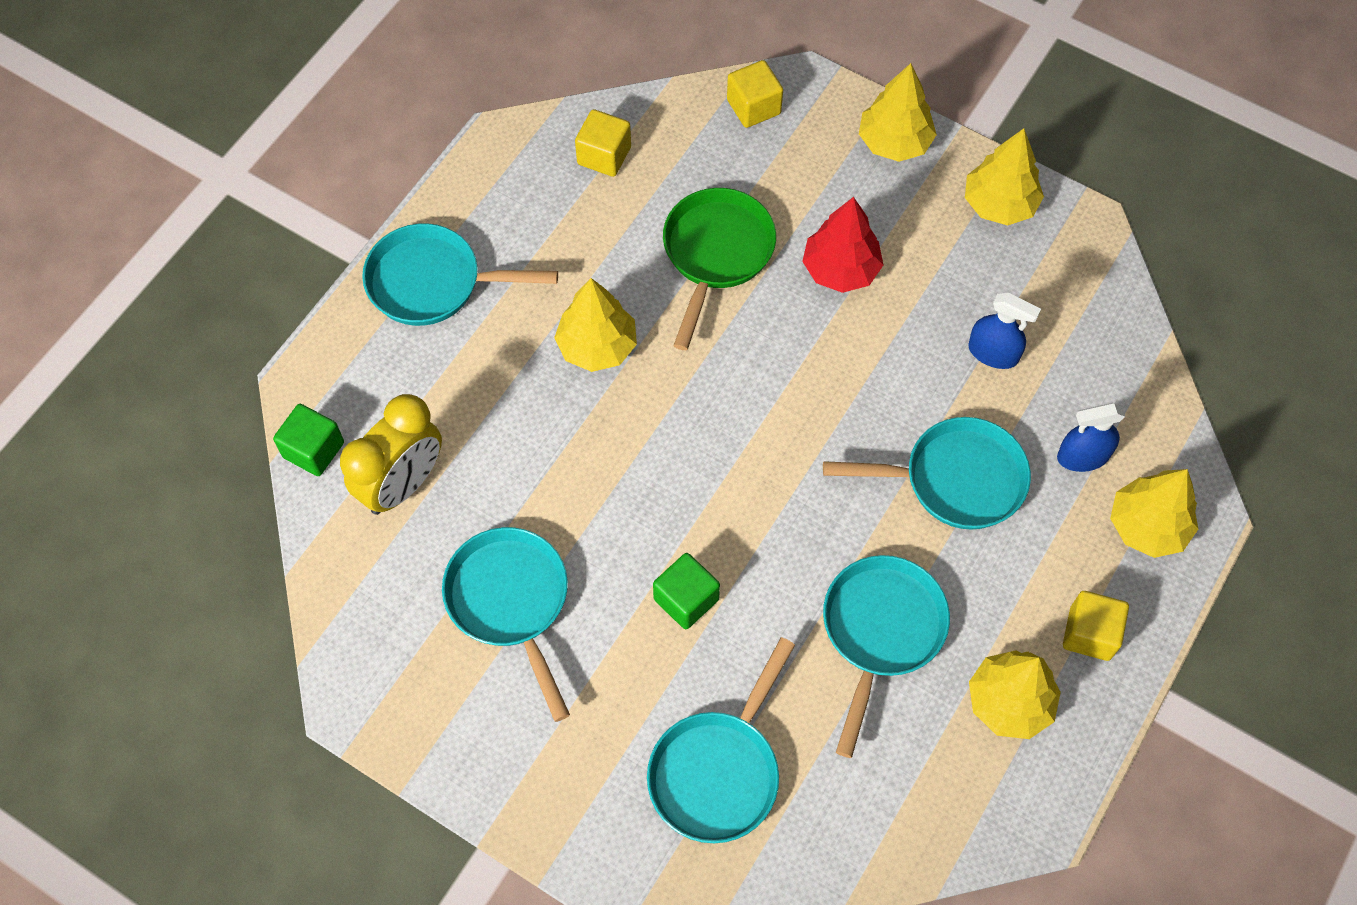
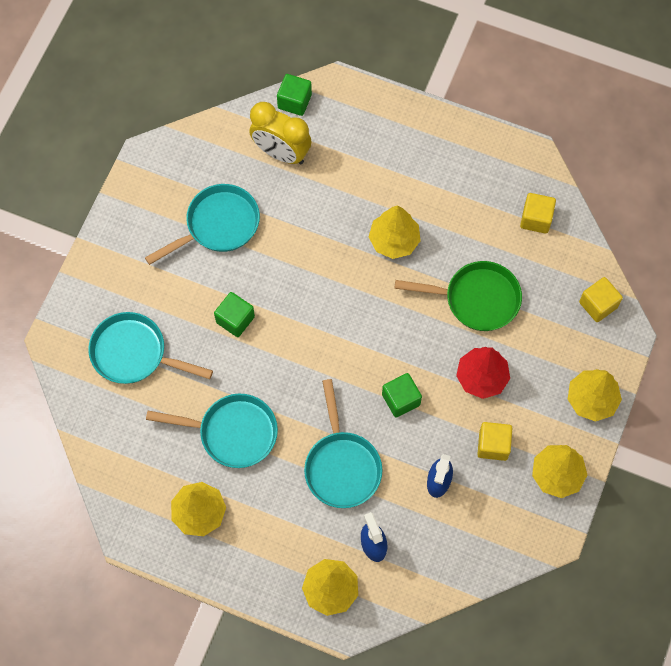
camera: 80 degrees right, 5 degrees up
turquoise pan [362,223,558,326] -> none
yellow cube [1063,591,1129,661] -> yellow cube moved to [477,422,512,461]
none -> green cube [382,373,422,417]

